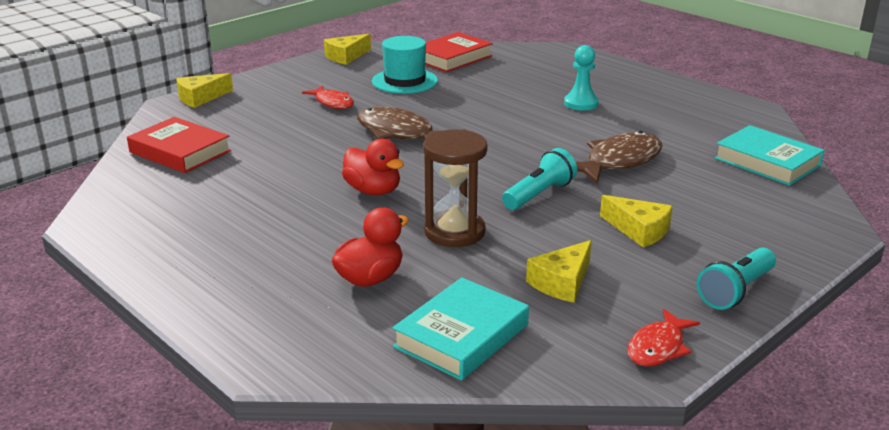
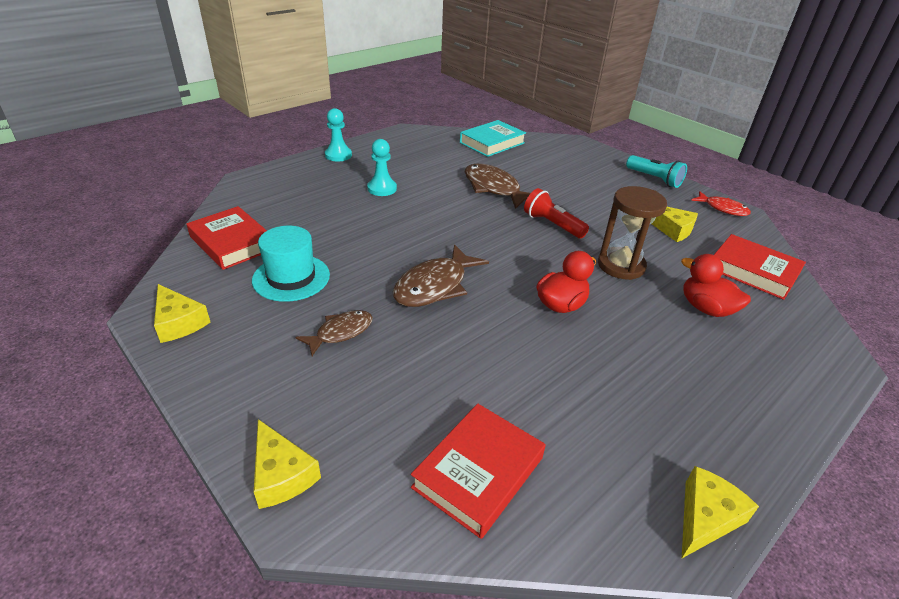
camera: 90 degrees left, 10 degrees up
red fish [302,85,354,109] -> brown fish [296,310,373,356]
turquoise book [392,277,529,381] -> red book [714,234,806,300]
turquoise flashlight [502,148,577,210] -> red flashlight [524,188,589,238]
yellow cheese [600,195,673,248] -> yellow cheese moved to [681,466,759,559]
none -> turquoise pawn [325,108,352,161]

